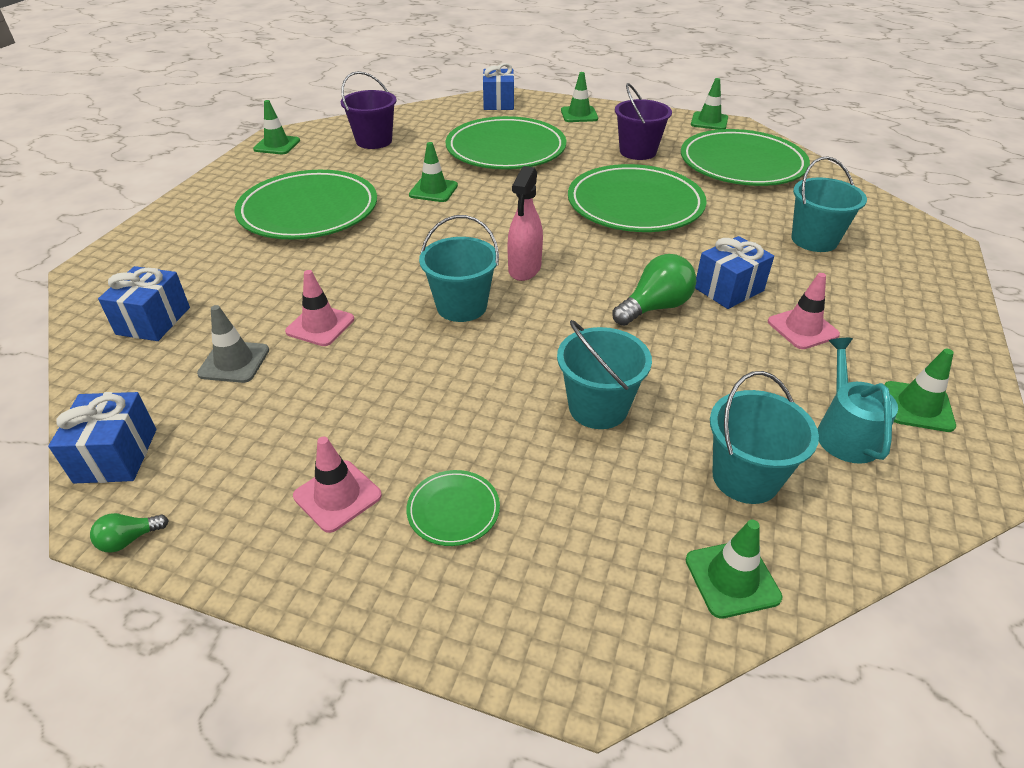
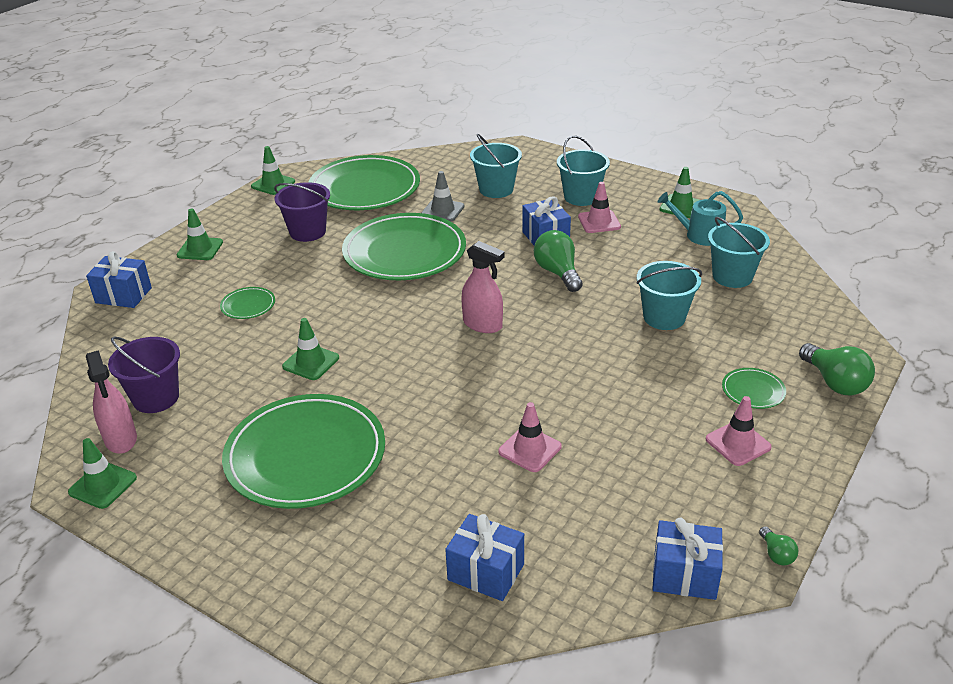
camera: 75 degrees left, 5 degrees down
grey traffic cone [197,305,269,383] -> grey traffic cone moved to [421,171,465,222]
turquoise bucket [419,215,499,322] -> turquoise bucket moved to [557,136,610,206]
green plate [446,116,566,169] -> green plate [220,287,275,319], size x0.41
green traffic cone [686,520,782,619] -> none
none -> pink spray bottle [86,351,137,454]
none -> green light bulb [799,343,875,395]

